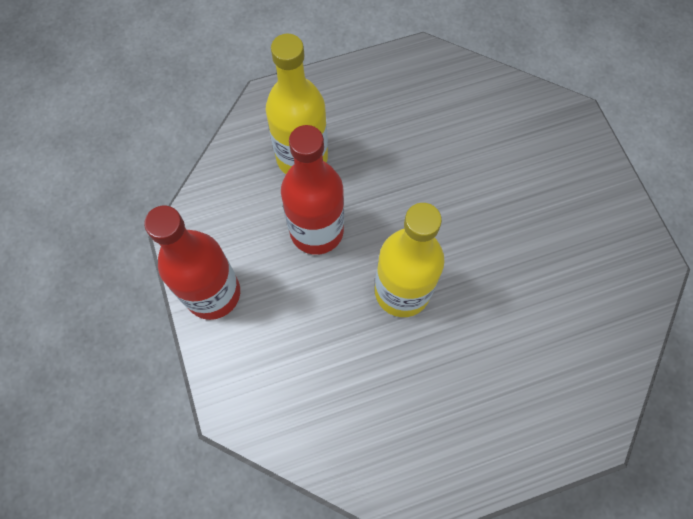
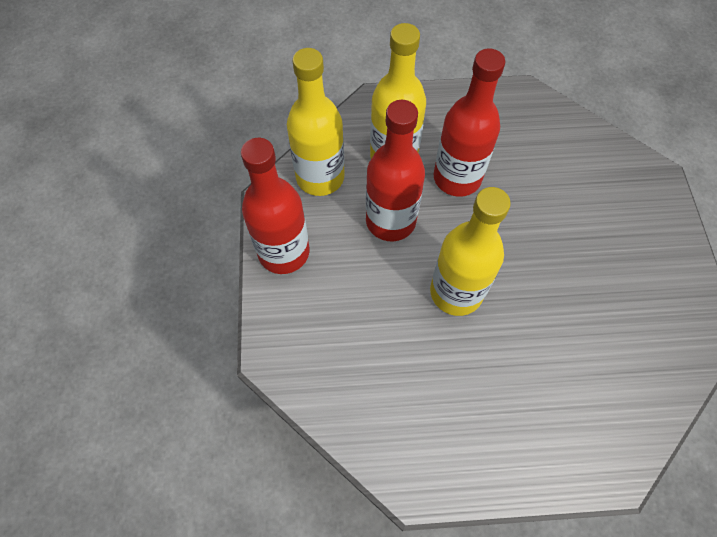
camera: 15 degrees right, 5 degrees down
none -> yellow bottle [287,48,345,196]
none -> red bottle [434,48,505,197]

